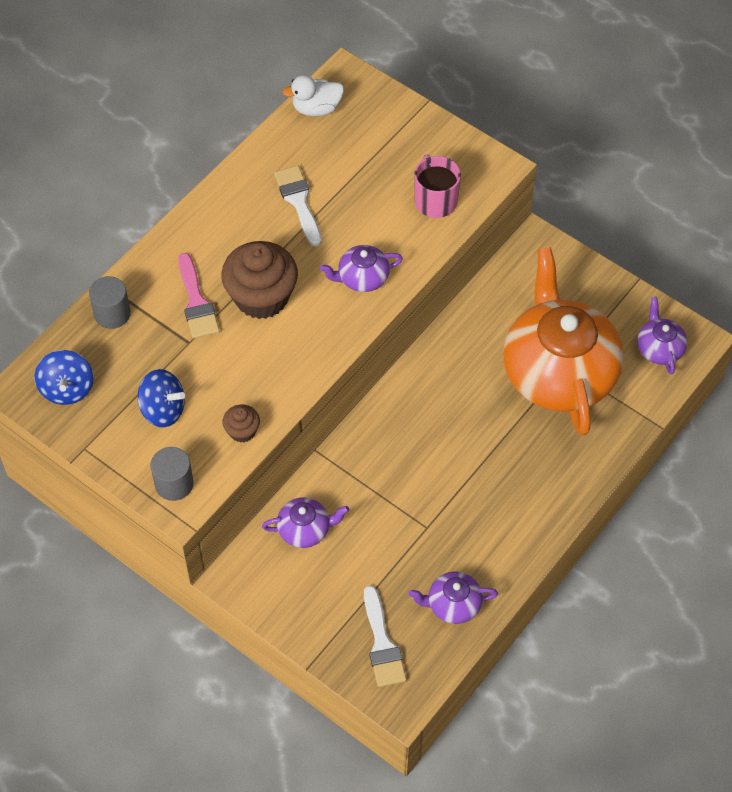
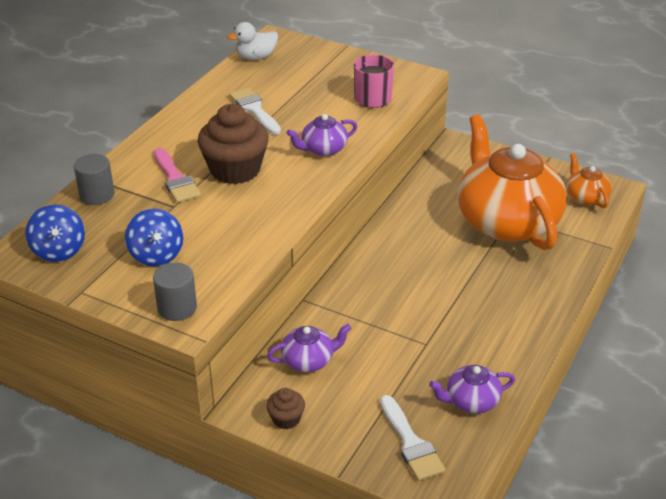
camera: 10 degrees left, 20 degrees down
blue spinning top [138,369,185,427] -> blue spinning top turned 60 degrees clockwise [125,208,183,266]
brown cupcake [223,405,260,443] -> brown cupcake moved to [266,388,305,429]
purple teapot [637,297,688,374] -> orange teapot [567,153,612,208]

